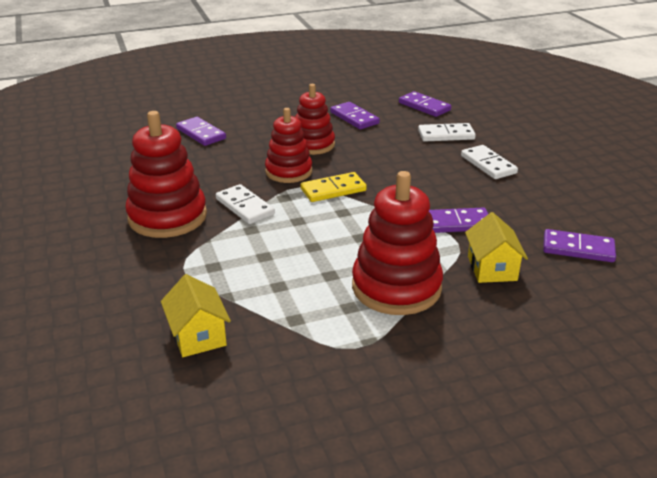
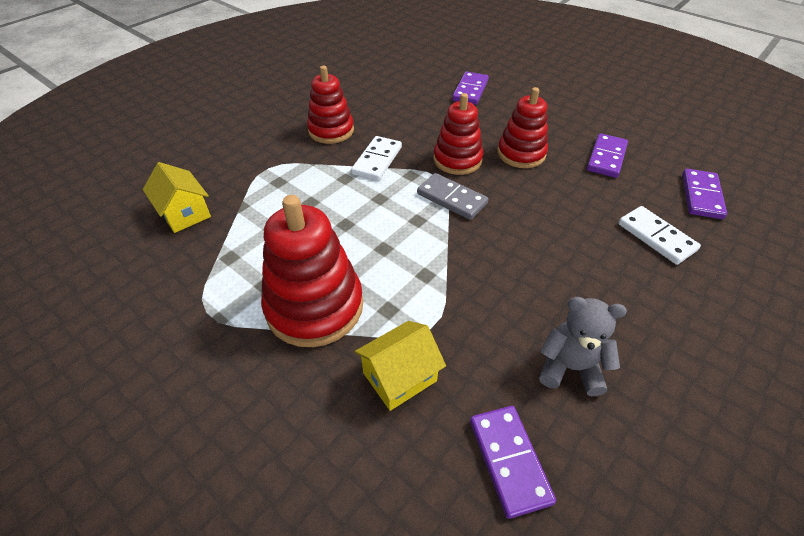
camera: 60 degrees right, 15 degrees up
red stacking toy [125,111,207,238] -> red stacking toy [307,66,354,144], size x0.67
yellow house [161,274,231,357] -> yellow house turned 75 degrees counterclockwise [143,162,211,233]
yellow domino [301,172,367,202] -> grey domino [417,173,488,220]
purple domino [429,208,488,233] -> none
white domino [461,145,518,179] -> none
none -> grey teddy bear [539,297,627,396]

